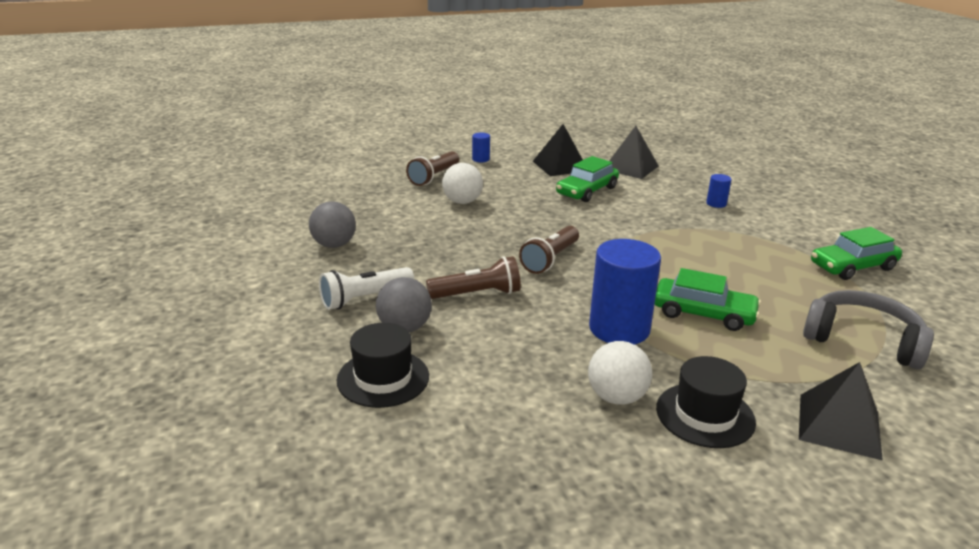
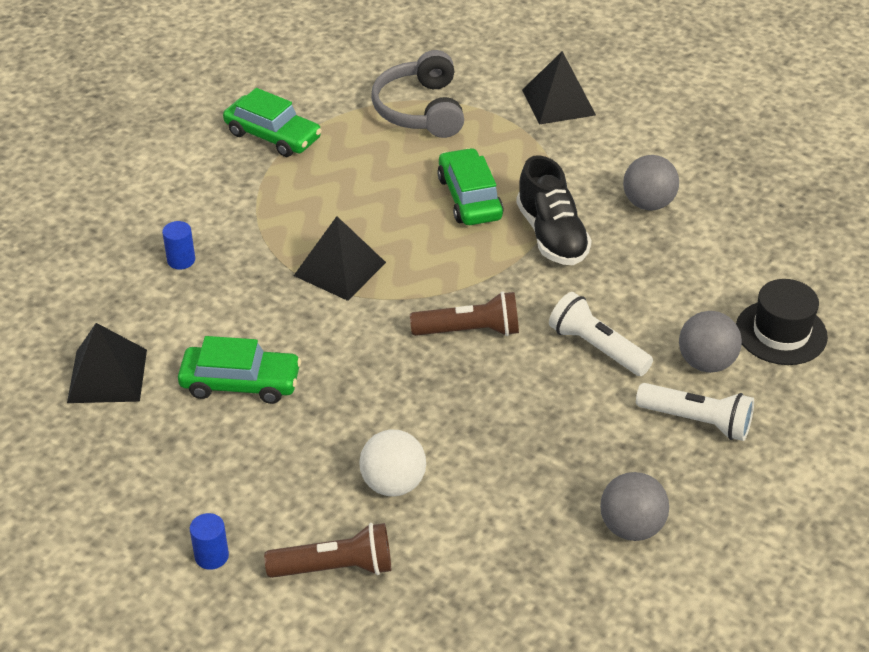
camera: 125 degrees left, 15 degrees up
brown flashlight [426,256,521,299] -> white flashlight [549,292,653,376]
black pyramid [533,124,583,176] -> black pyramid moved to [294,216,386,301]
white ball [588,341,652,405] -> grey ball [623,155,679,211]
blue cylinder [589,239,661,344] -> black shoe [516,155,592,265]
black hat [656,356,756,448] -> none

